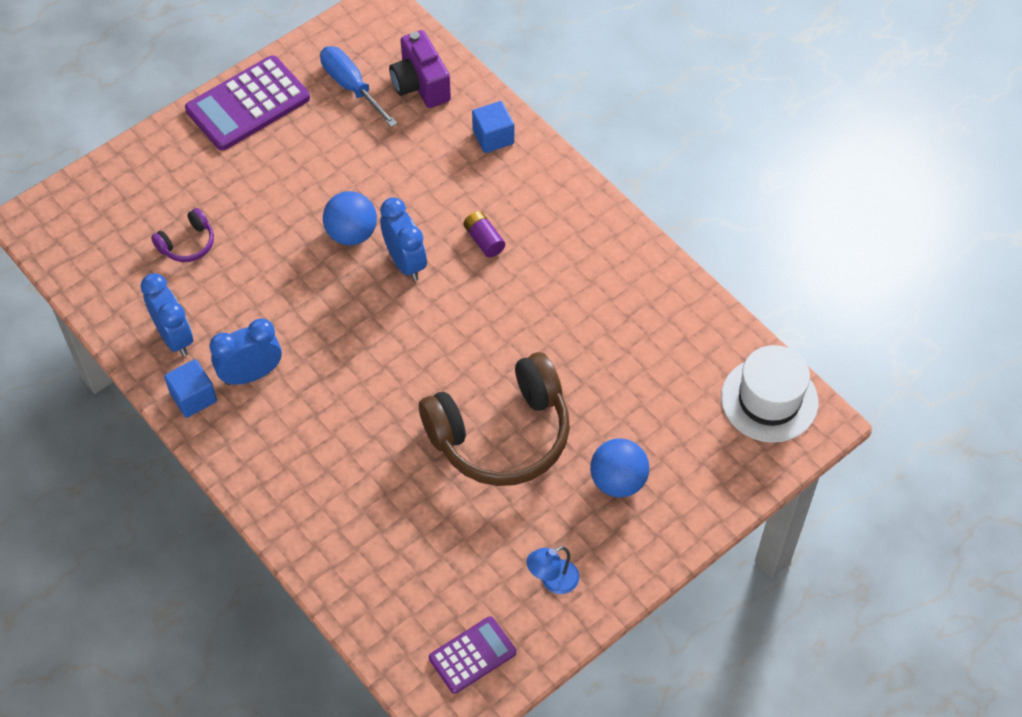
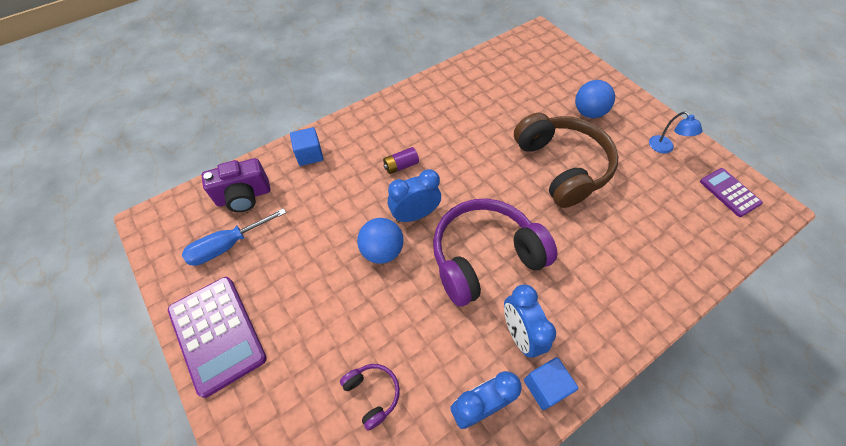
camera: 85 degrees left, 0 degrees up
white hat [721,345,818,443] -> none
none -> purple headphones [433,199,557,307]

